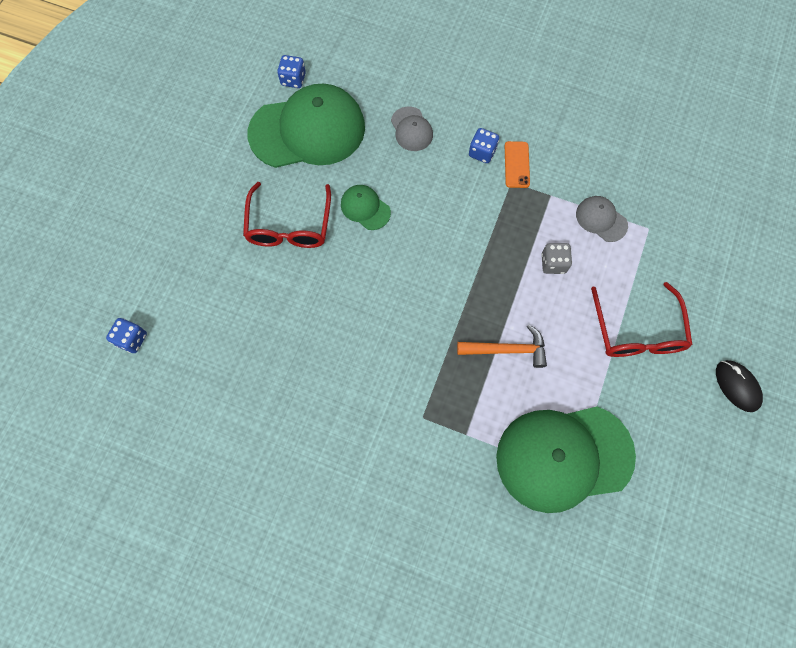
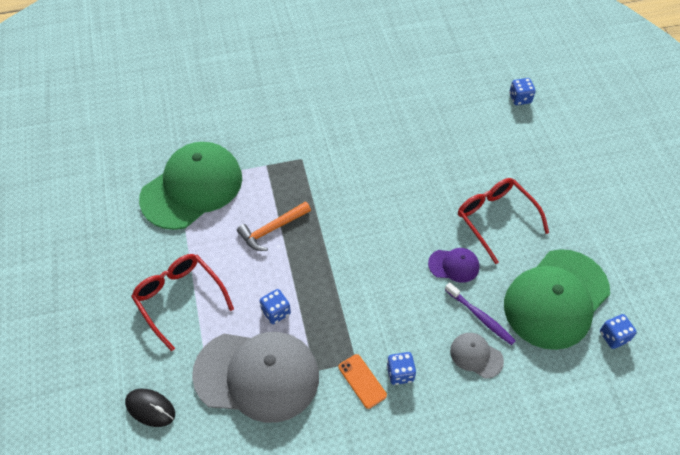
camera: 145 degrees right, 15 degrees down
green cap [341,185,391,230] -> purple cap [428,248,479,283]
grey dice [541,243,572,274] -> blue dice [260,289,291,324]
grey cap [576,196,628,242] -> grey cap [192,332,319,423], size x2.27
black mouse [716,360,763,412] -> black mouse moved to [125,389,175,427]
none -> purple toothbrush [445,282,516,345]

